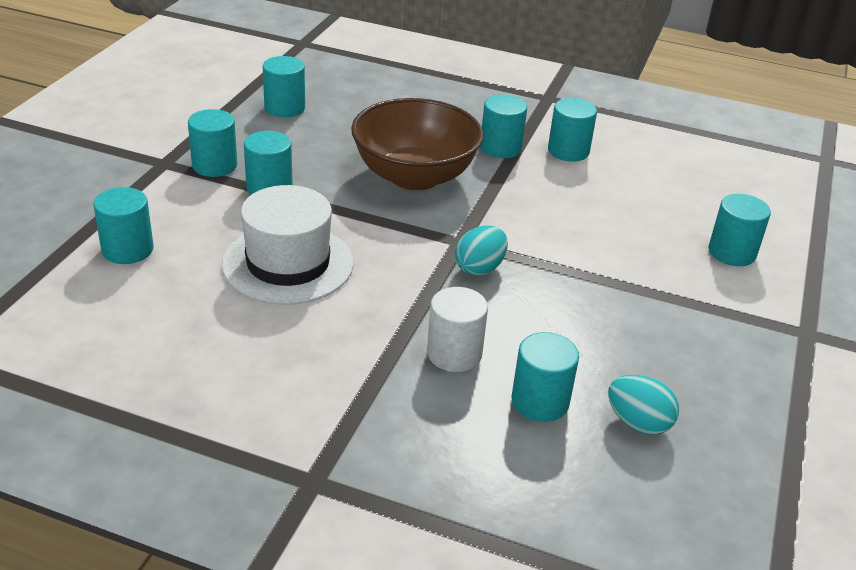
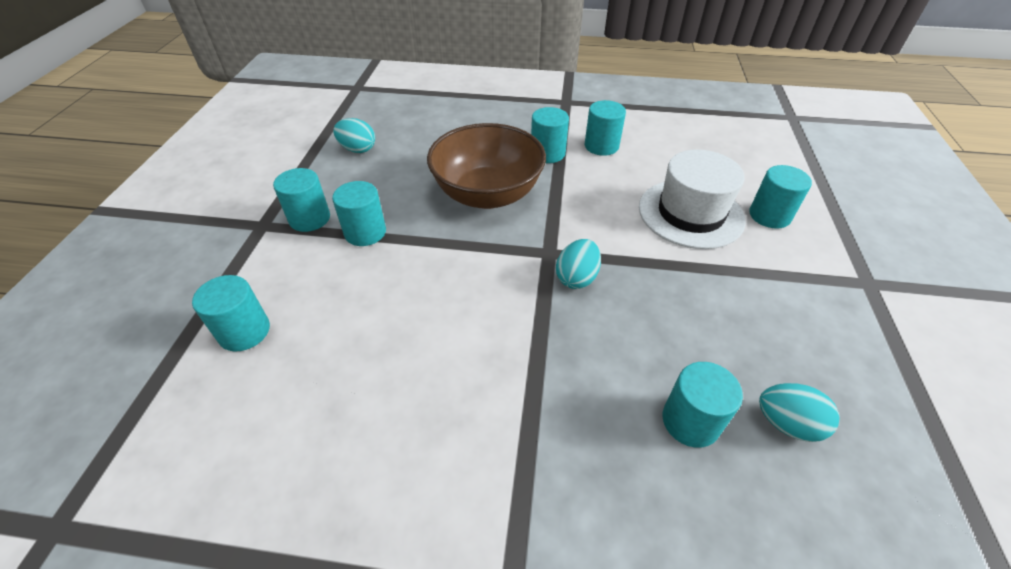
camera: 10 degrees left, 10 degrees up
white hat [222,185,354,305] -> white hat moved to [639,150,746,249]
turquoise cylinder [263,56,305,117] -> turquoise egg [333,118,375,153]
white cylinder [427,287,488,372] -> none

